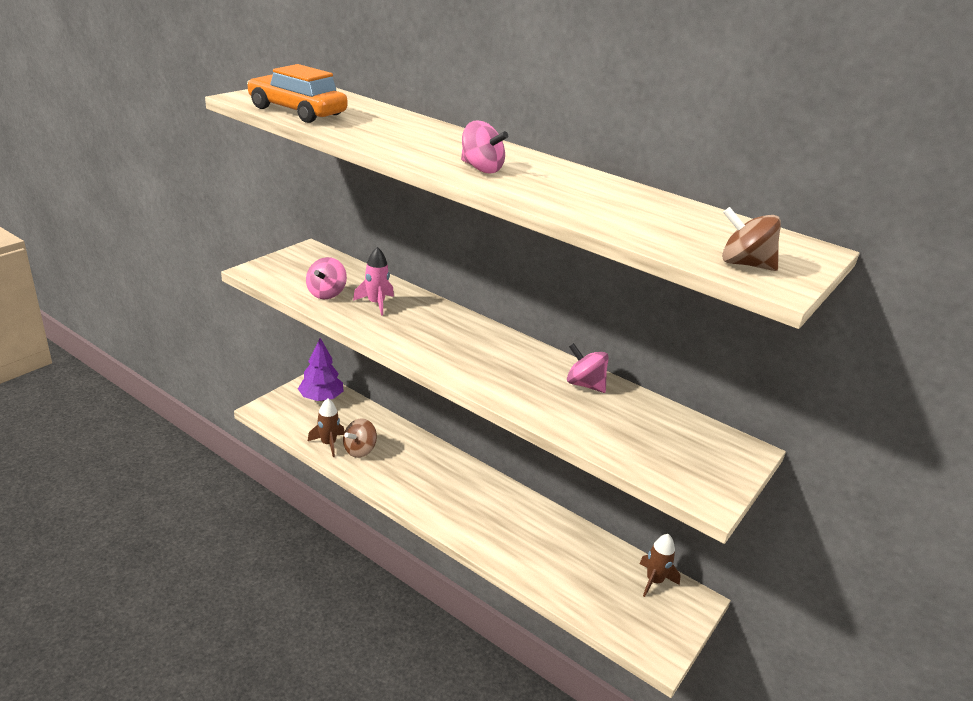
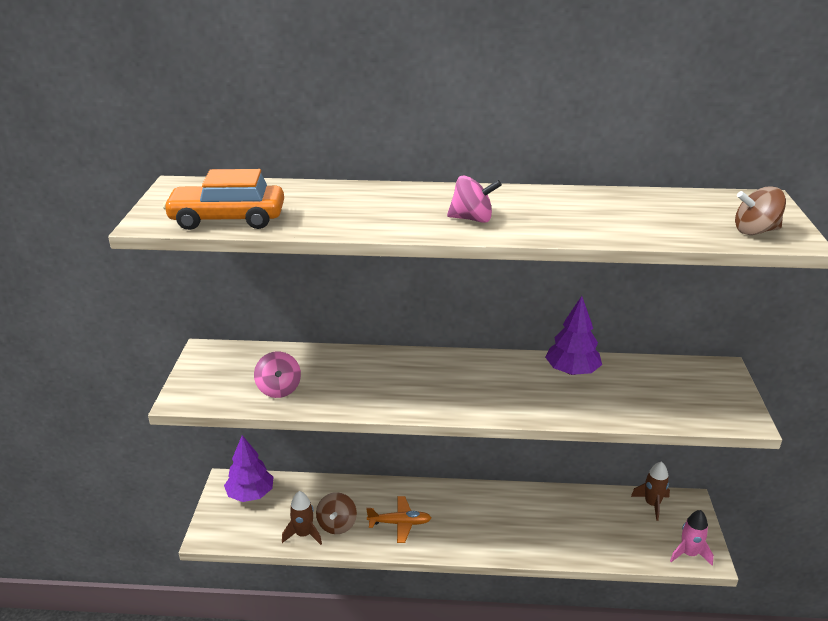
camera: 30 degrees left, 0 degrees up
pink rocket [353,247,394,316] -> pink rocket moved to [670,510,714,565]
pink spinning top [567,343,609,393] -> purple tree [545,296,602,375]
none -> orange plane [366,496,431,543]

